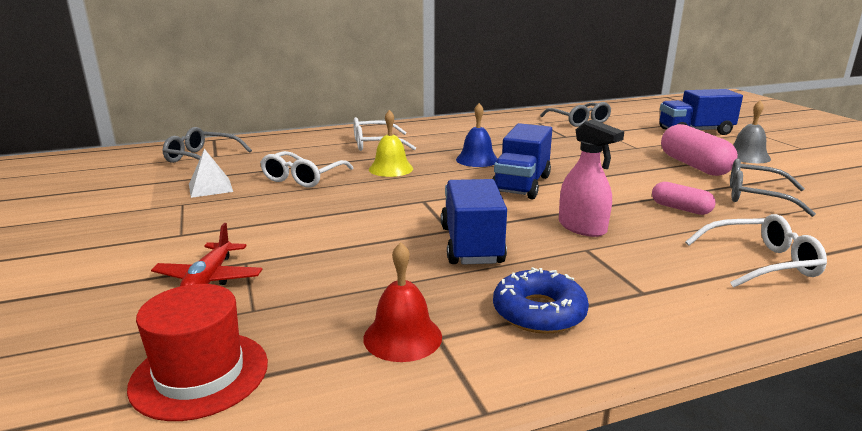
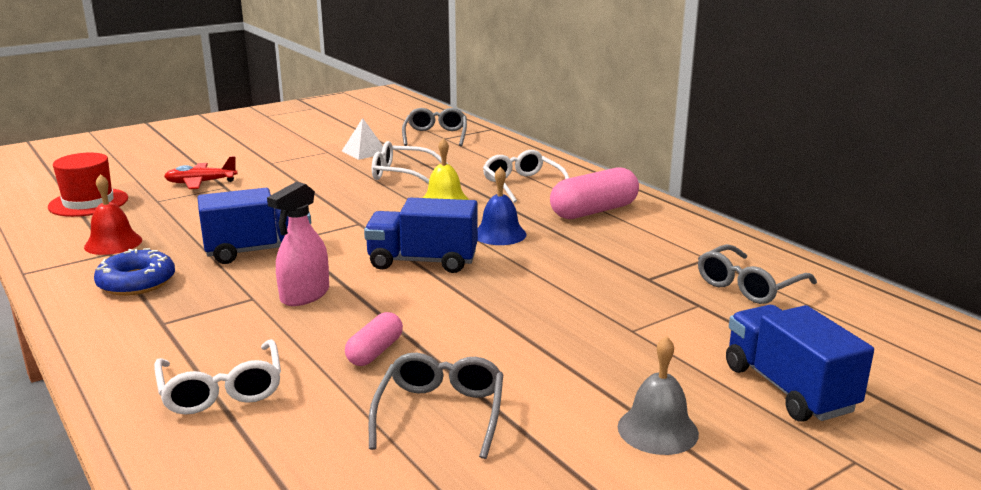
camera: 75 degrees right, 0 degrees up
pink capsule [661,124,738,176] -> pink capsule moved to [550,167,639,219]

